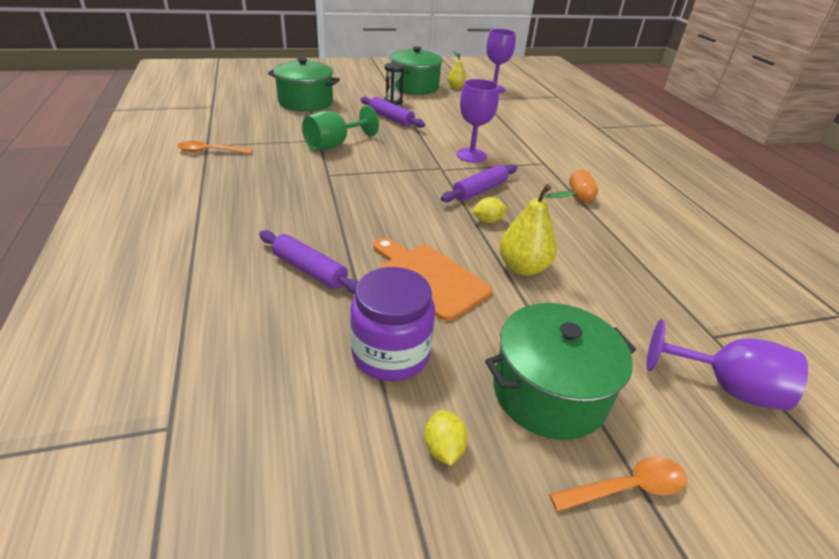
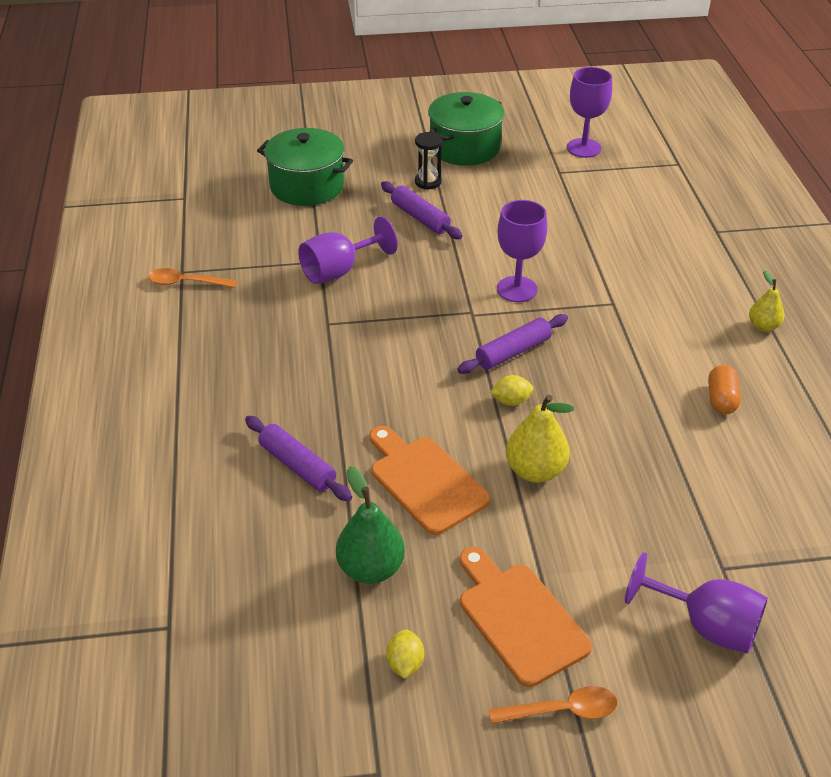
camera: 10 degrees right, 5 degrees up
green goblet [302,106,379,151] -> purple goblet [298,216,398,284]
purple jar [350,267,435,381] -> green pear [336,466,405,584]
yellow pear [448,50,467,89] -> yellow pear moved to [749,270,784,332]
green pot [485,303,636,440] -> orange cutting board [460,547,592,687]
orange capsule [569,169,598,202] -> orange capsule moved to [708,365,741,414]

